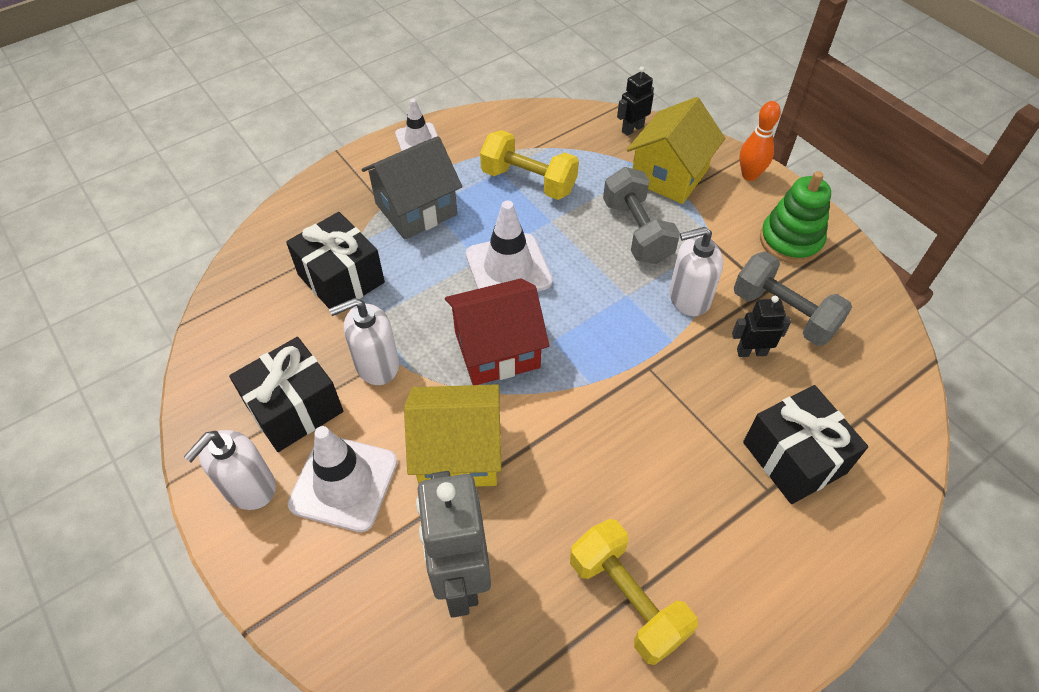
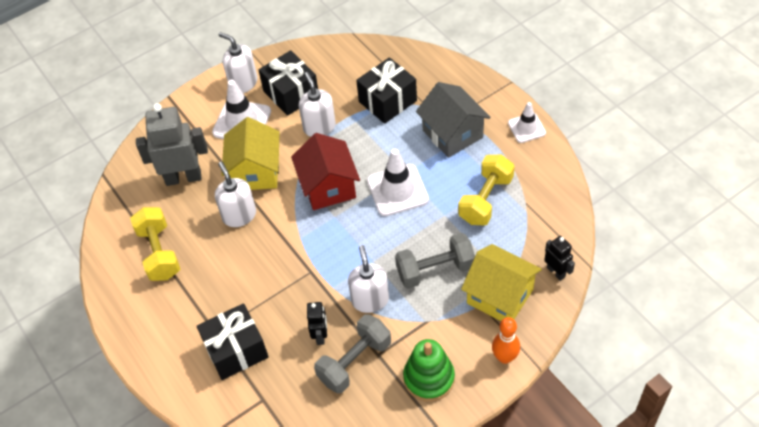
camera: 95 degrees right, 0 degrees up
yellow dumbbell [570,519,698,665] -> yellow dumbbell turned 75 degrees counterclockwise [130,207,180,281]
none -> white soap dispenser [215,161,256,227]

